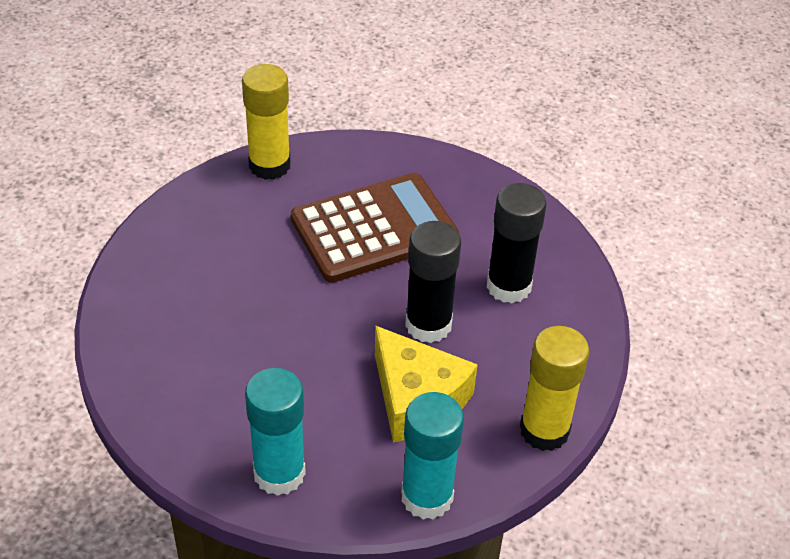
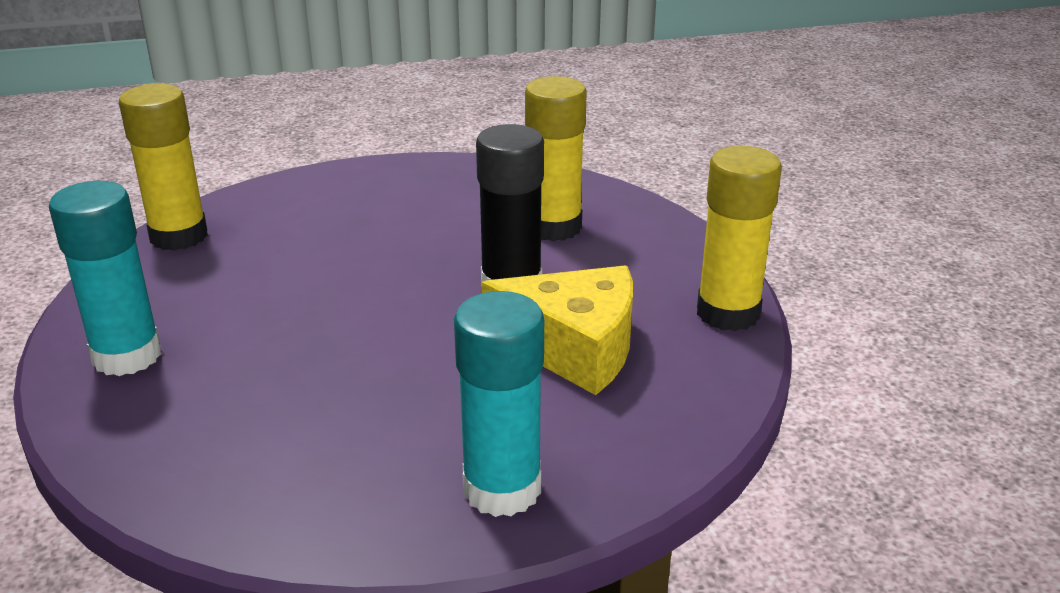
camera: 35 degrees left, 15 degrees down
brown calculator [291,173,459,283] -> none
turquoise glue stick [401,392,464,520] -> turquoise glue stick moved to [49,181,161,376]
black glue stick [486,183,547,304] -> yellow glue stick [525,76,587,241]

